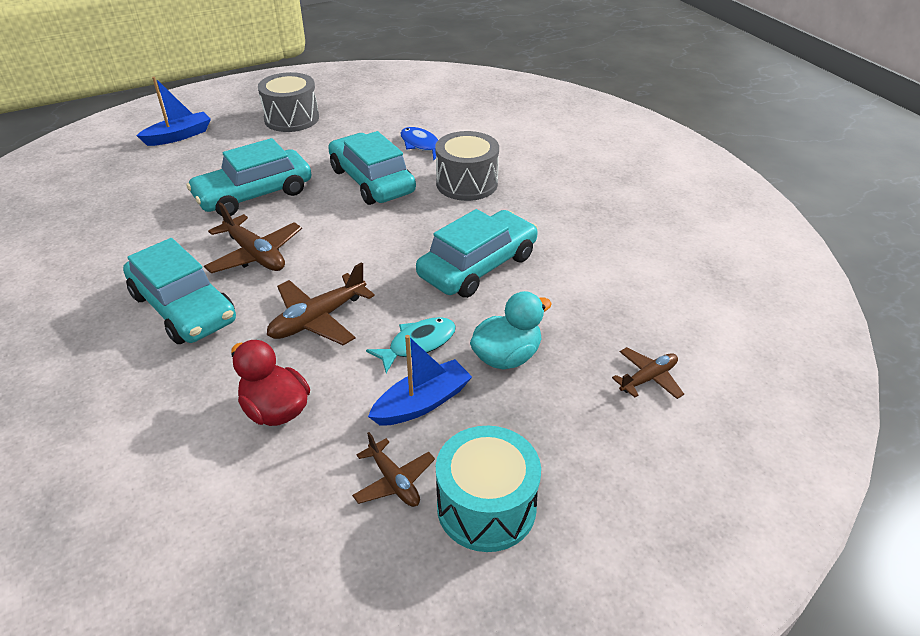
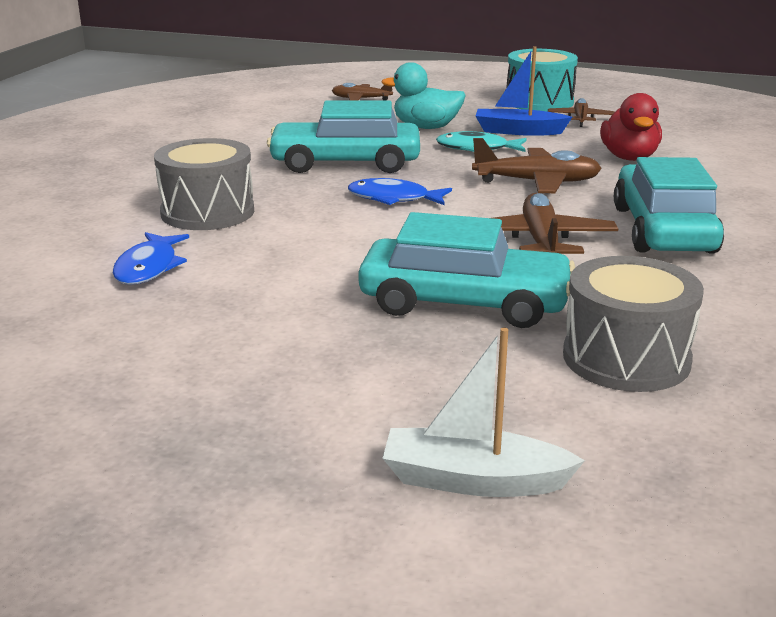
camera: 135 degrees left, 15 degrees down
blue boat [136,77,211,146] -> white boat [382,328,585,497]
grey drum [258,72,319,132] -> grey drum moved to [563,256,704,392]
turquoise car [328,131,416,205] -> none
none -> blue fish [348,178,452,206]

